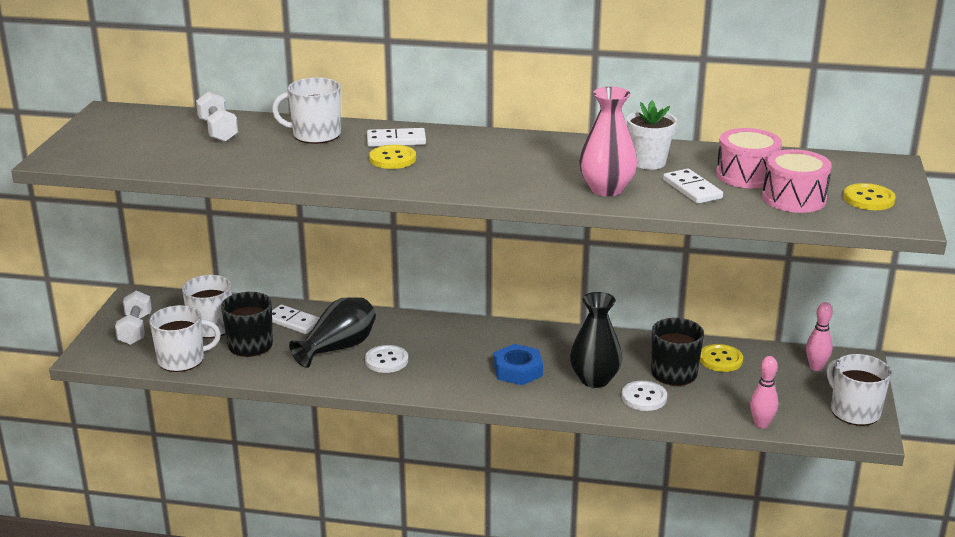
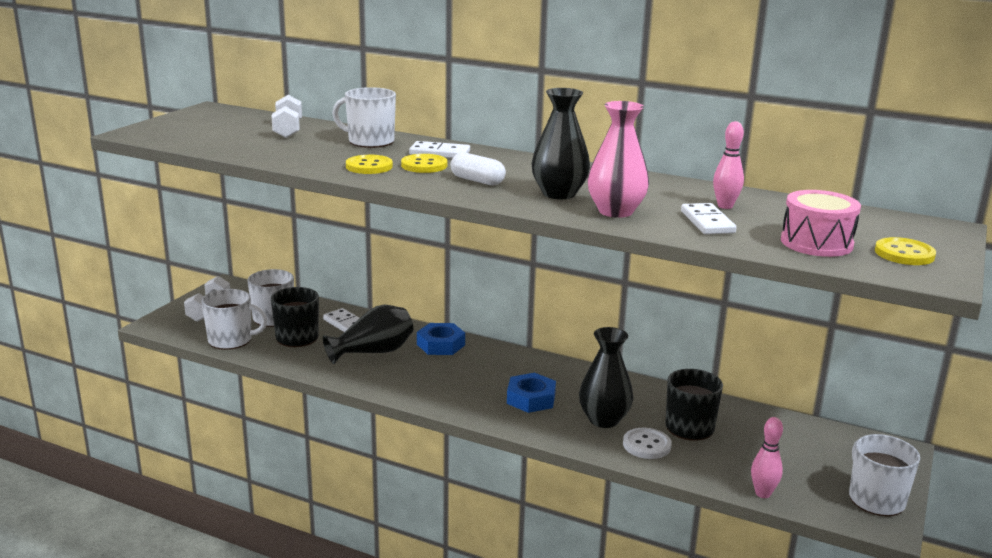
camera: 15 degrees right, 5 degrees down
white button [365,345,408,373] -> none
white flower pot [627,100,677,170] -> none
yellow button [700,344,743,372] -> yellow button moved to [346,155,393,174]
pink drum [716,128,782,188] -> none
pink bowling pin [806,302,833,371] -> pink bowling pin moved to [713,121,744,209]
none -> blue nut [417,323,465,355]
none -> white capsule [450,153,506,185]
none -> black vase [531,88,590,199]

